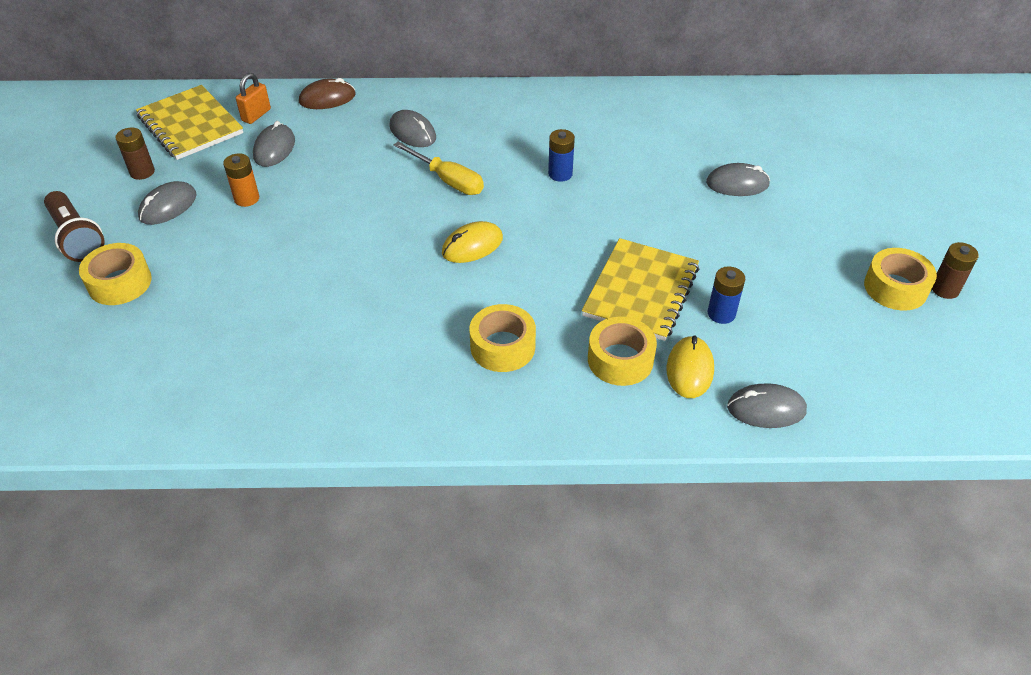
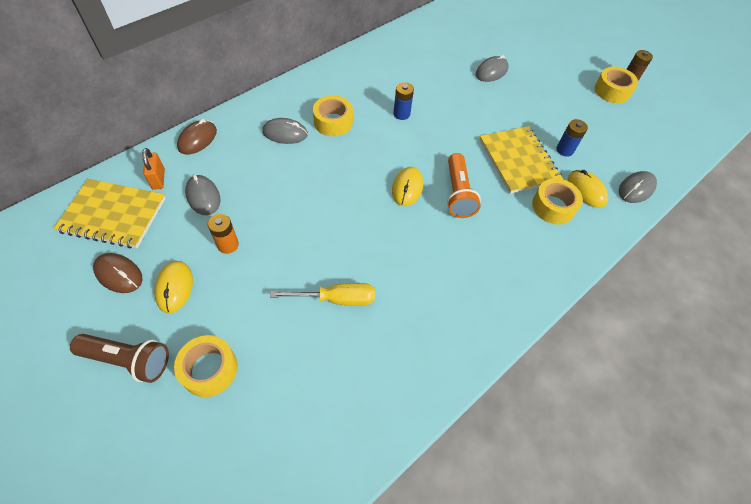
camera: 45 degrees left, 10 degrees up
brown battery [115,127,155,180] -> brown mouse [93,253,142,293]
grey mouse [138,181,197,225] -> yellow mouse [154,261,193,313]
yellow screwdriver [394,142,484,195] -> yellow screwdriver moved to [270,283,375,306]
yellow tape [469,304,536,372] -> yellow tape moved to [313,95,353,136]
none -> orange flashlight [447,153,481,218]

